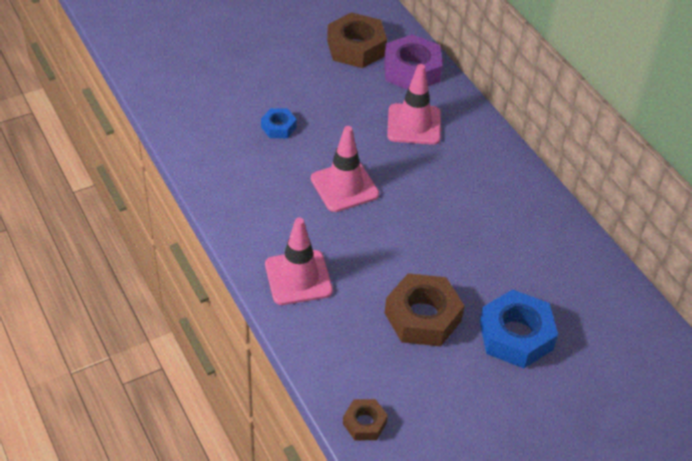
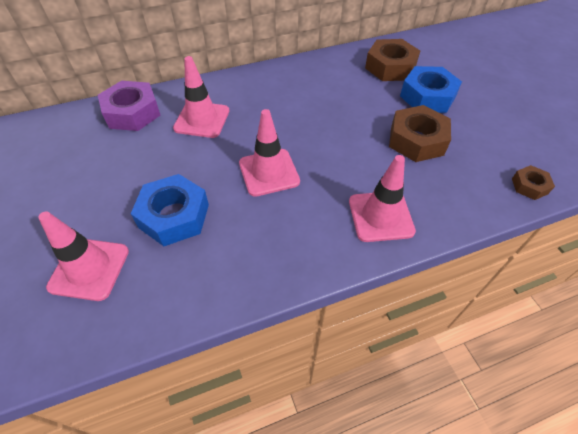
camera: 80 degrees left, 5 degrees up
blue nut [261,108,297,138] -> blue nut [131,174,209,246], size x1.89
brown nut [327,12,387,68] -> brown nut moved to [365,39,420,81]
none -> pink traffic cone [38,211,129,301]

